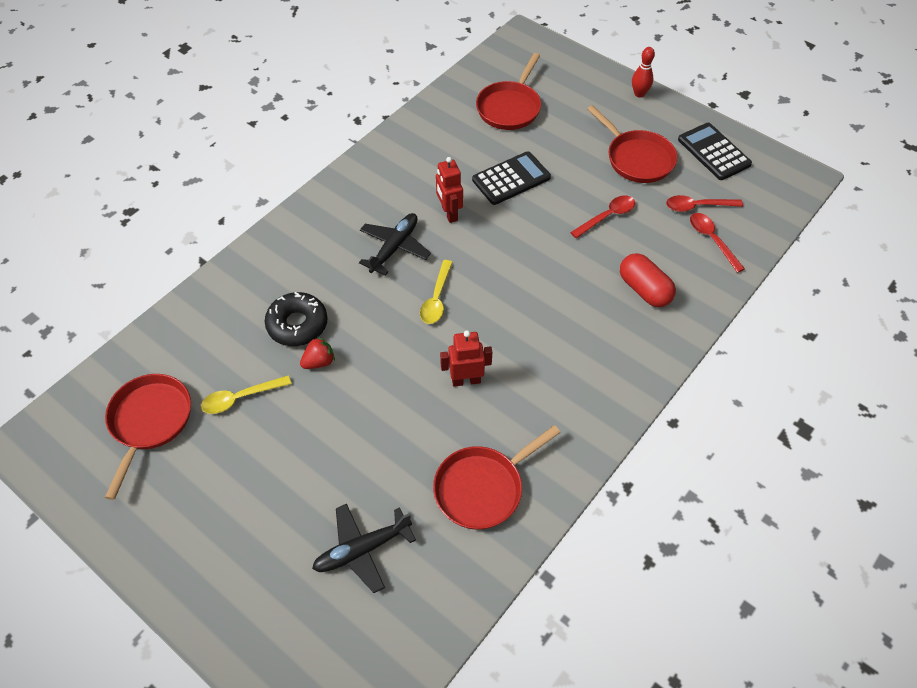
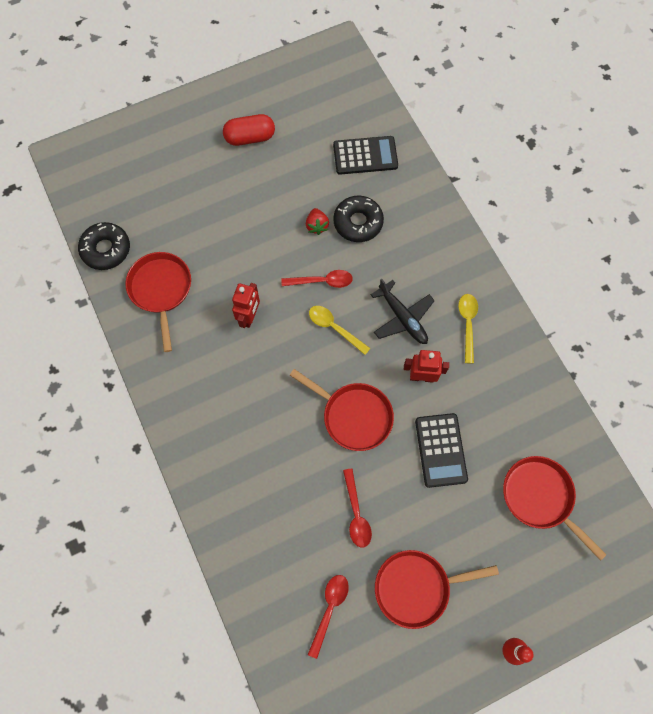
camera: 115 degrees right, 15 degrees up
red pan [105,374,191,500] -> red pan moved to [290,369,394,451]
yellow spoon [201,375,291,414] -> yellow spoon moved to [458,294,478,363]
black plane [312,504,416,593] -> none
red capsule [620,253,676,307] -> red capsule moved to [223,114,275,146]
black calculator [678,123,752,180] -> black calculator moved to [333,136,398,175]
red spoon [690,213,745,273] -> red spoon moved to [281,270,353,288]
none -> black donut [78,222,130,270]

